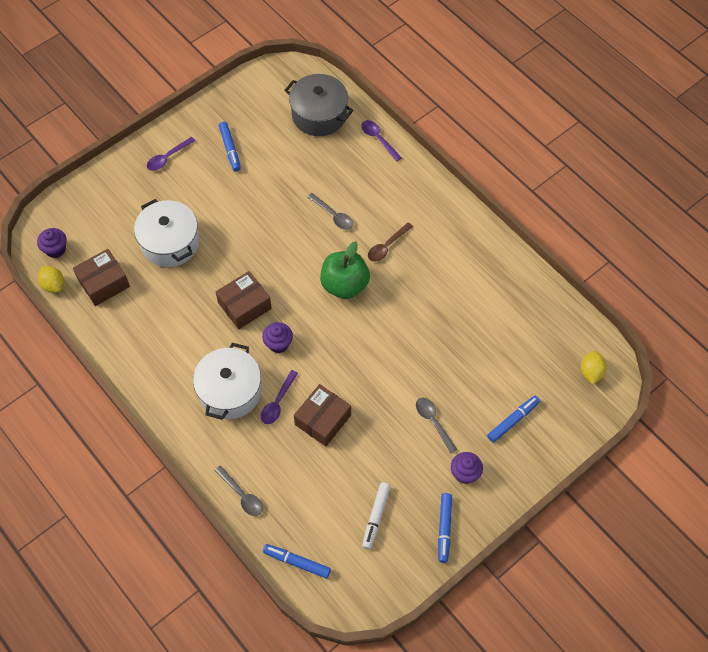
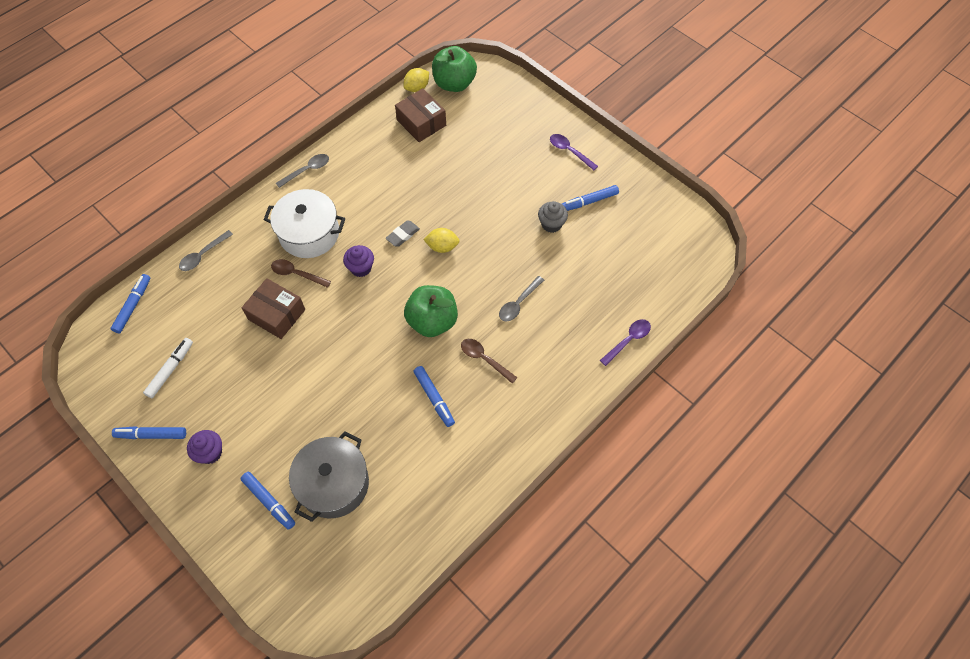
camera: 85 degrees right, 0 degrees up
purple cupcake [37,228,67,258] -> green apple [432,46,477,92]
white pot [134,199,199,267] -> none
brown box [216,271,272,329] -> grey eraser [386,221,420,247]
purple spoon [261,370,298,424] -> brown spoon [271,259,331,288]
grey pot [284,74,353,136] -> grey pot moved to [289,431,369,522]
white marker [362,482,391,550] -> white marker turned 105 degrees clockwise [143,338,193,398]
grey spoon [416,398,457,454] -> grey spoon moved to [276,154,329,188]
yellow lemon [581,351,607,384] -> yellow lemon moved to [423,228,460,253]
none -> blue marker [413,366,455,427]
none -> grey cupcake [538,201,568,233]

